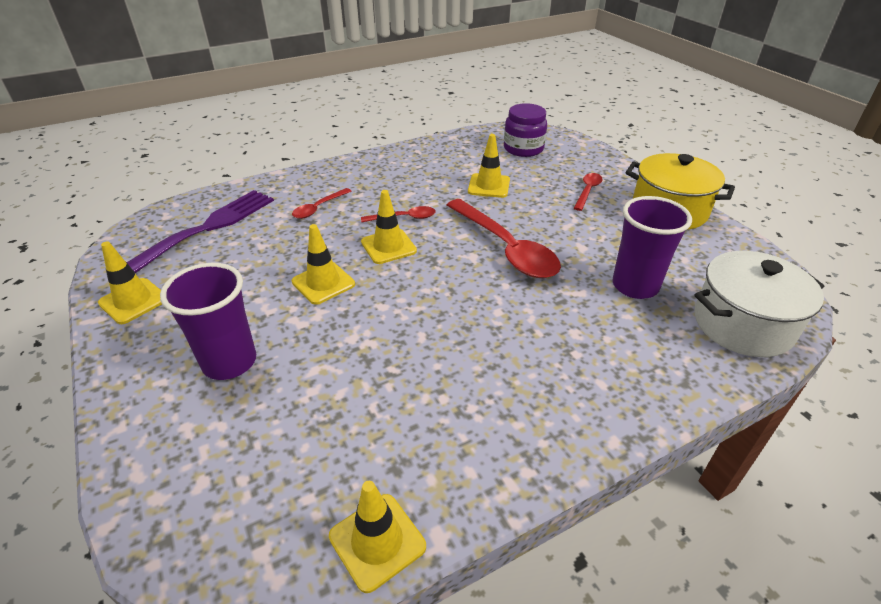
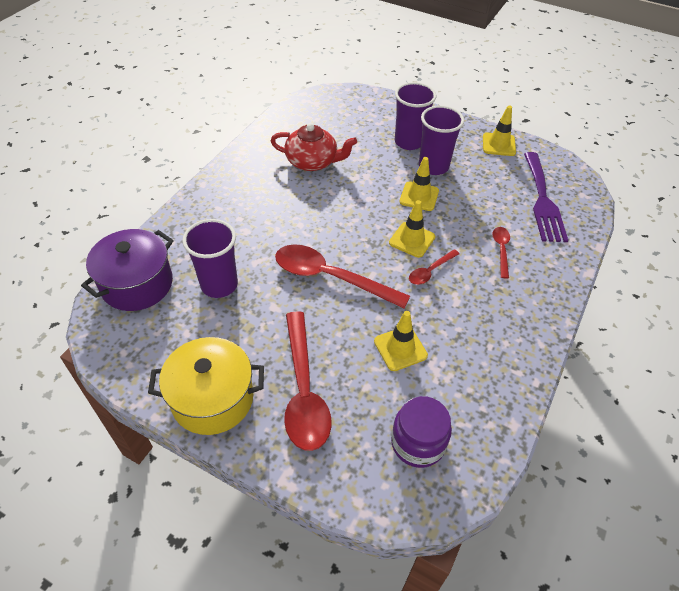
camera: 145 degrees right, 10 degrees up
yellow traffic cone [329,481,426,593] -> none
red spoon [574,173,603,211] -> red spoon [284,311,332,451], size x2.05
white pot [694,251,825,357] -> purple pot [81,229,174,311]
none -> red teapot [271,123,357,171]
none -> purple cup [419,105,464,175]

